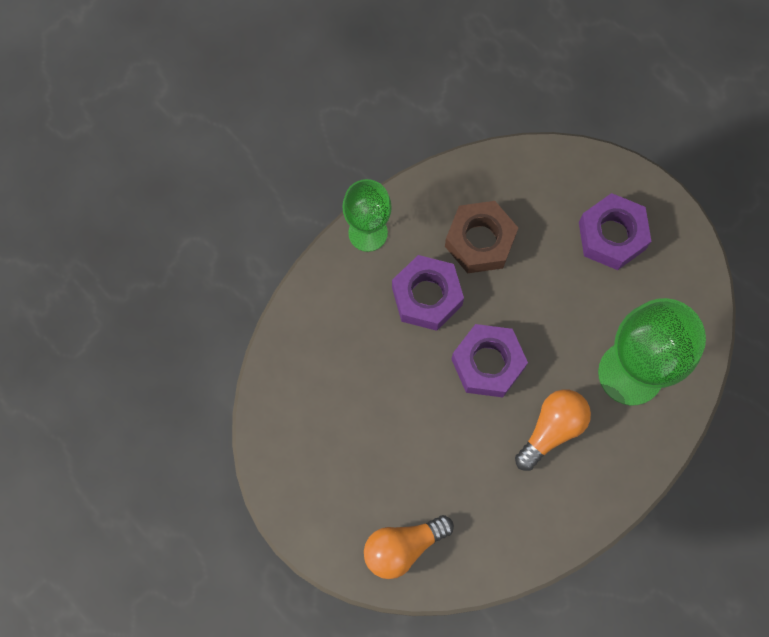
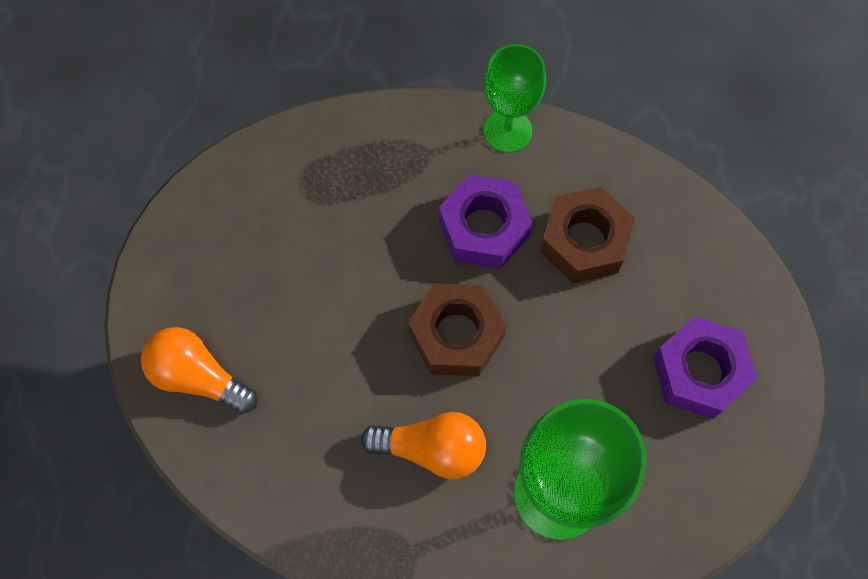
camera: 55 degrees right, 5 degrees down
purple nut [451,324,528,397] -> brown nut [408,283,507,376]

